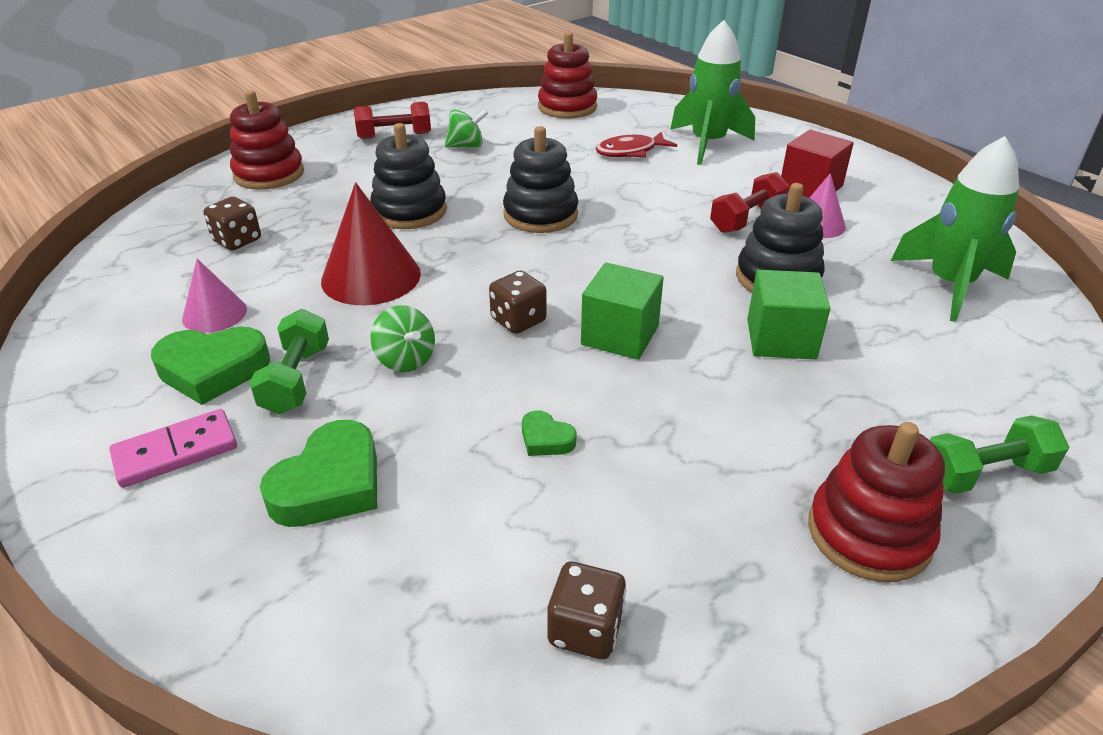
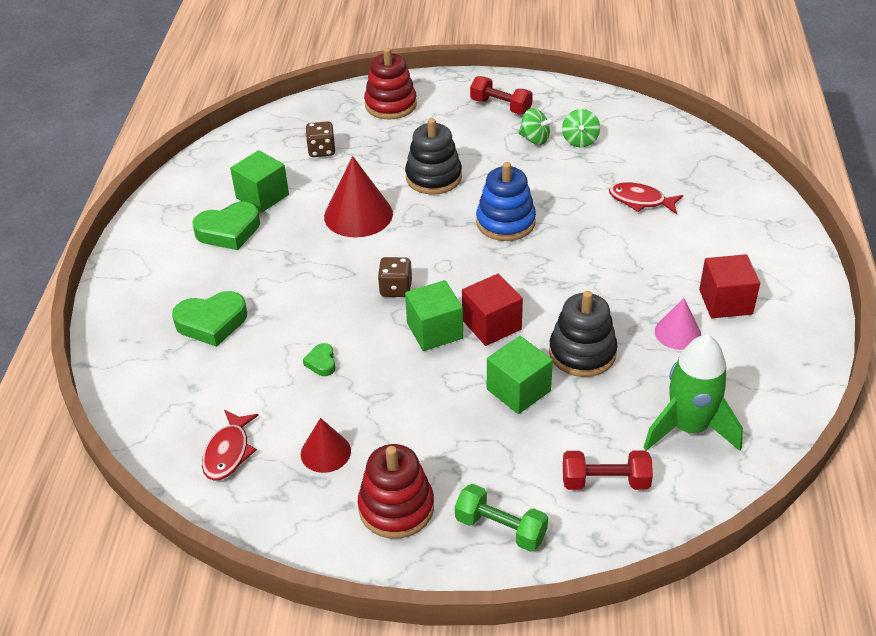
camera: 45 degrees right, 5 degrees up
pink domino [109,409,237,488] -> none
green heart [151,327,270,405] -> green heart turned 60 degrees counterclockwise [192,201,260,250]
pink cone [182,259,247,333] -> green cube [230,150,289,213]
green dumbbell [249,309,329,415] -> none
green spinning top [370,305,435,372] -> green spinning top moved to [562,109,600,147]
black stacking toy [503,126,578,233] -> blue stacking toy [476,162,536,241]
red stacking toy [538,32,597,119] -> none
brown dice [547,562,626,659] -> red fish [202,410,259,481]
green rocket [670,20,755,165] -> none
red dumbbell [710,172,790,233] -> red dumbbell moved to [563,450,653,490]
none -> red cone [301,418,351,473]
none -> red cube [462,274,523,346]

